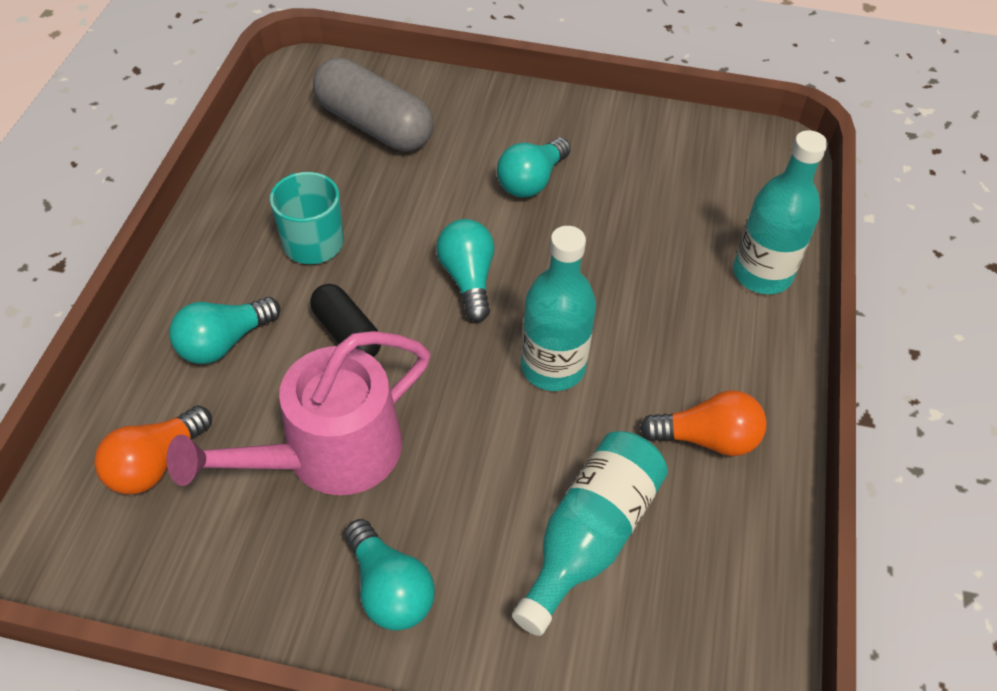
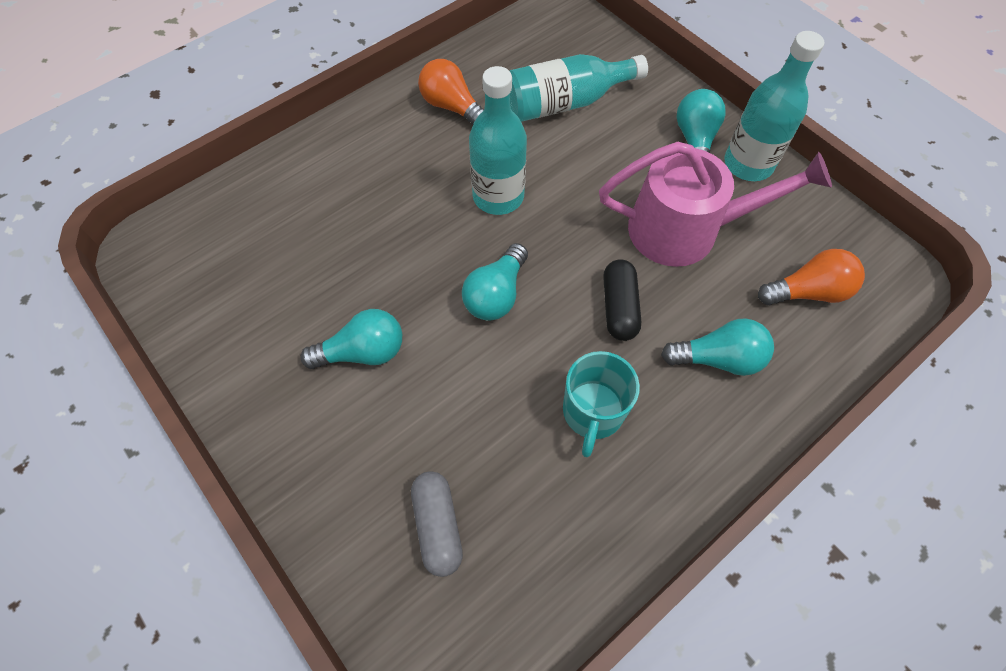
camera: 140 degrees left, 10 degrees up
grey capsule [313,58,434,152] -> grey capsule [411,471,463,577], size x0.58
turquoise bottle [733,130,828,294] -> turquoise bottle moved to [724,31,824,181]

